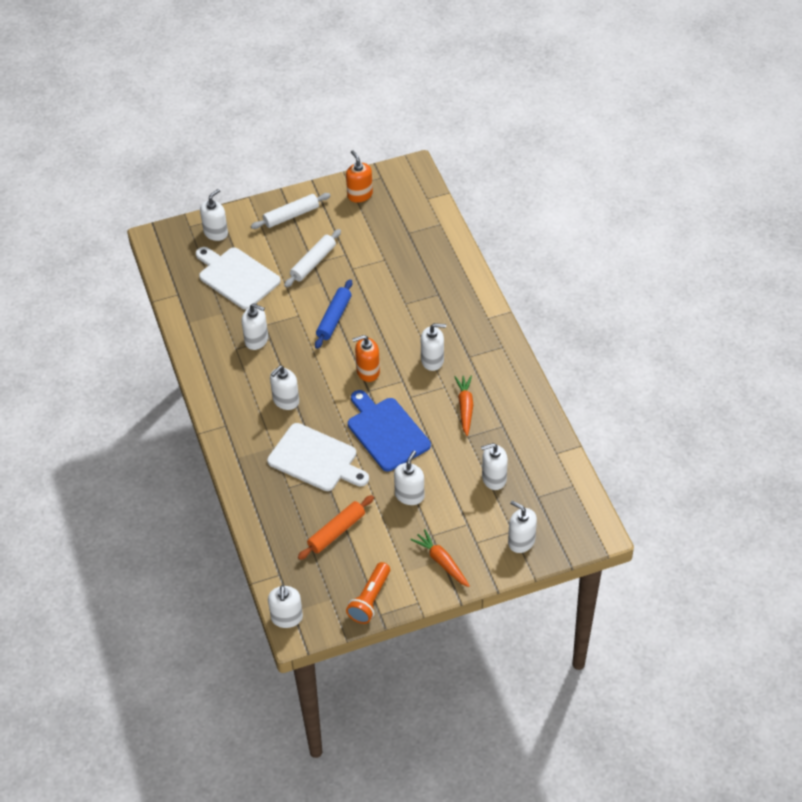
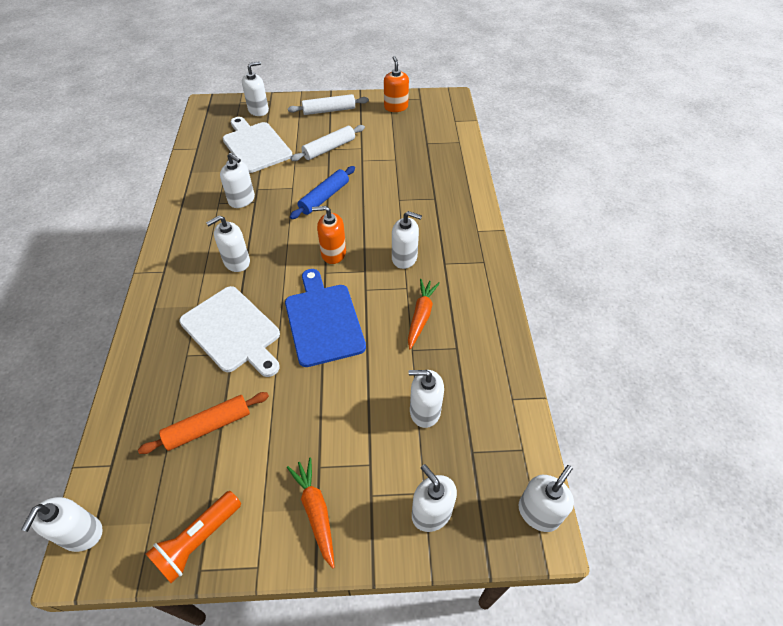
camera: 15 degrees right, 0 degrees up
white soap dispenser [394,450,424,505] -> white soap dispenser moved to [519,465,574,532]

